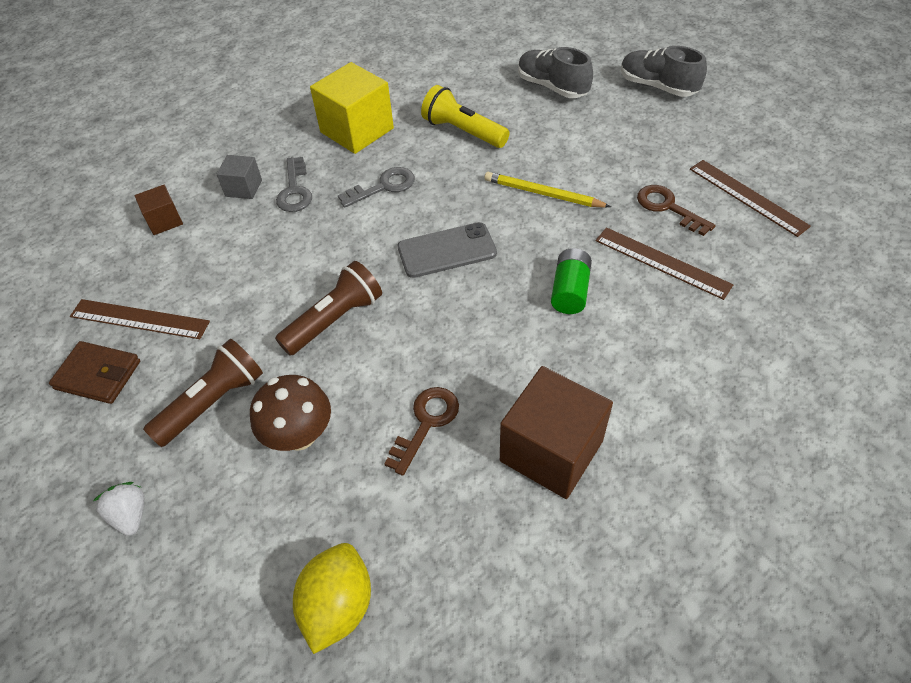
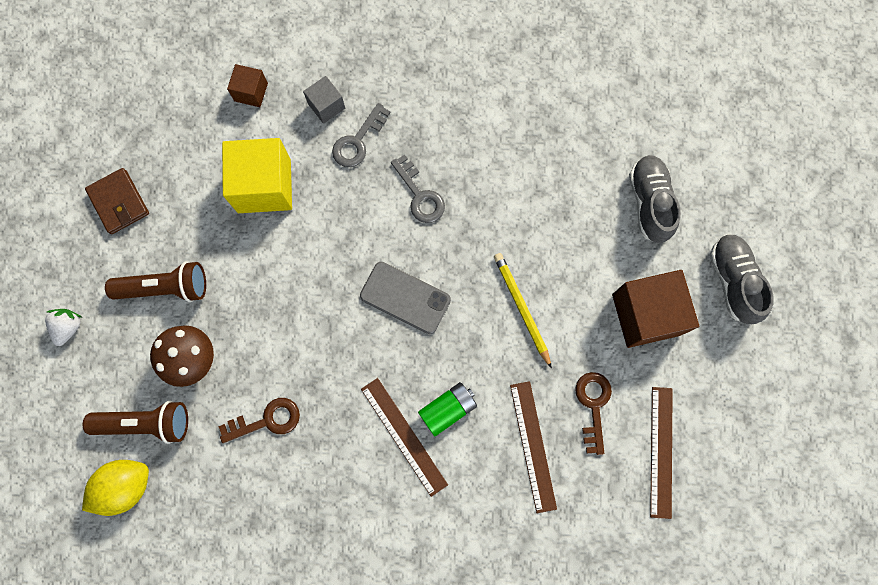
camera: 40 degrees right, 25 degrees up
brown ruler [70,299,210,339] -> brown ruler moved to [361,378,448,497]
brown flashlight [275,261,382,356] -> brown flashlight moved to [83,401,188,444]
yellow cube [310,62,394,154] -> yellow cube moved to [222,138,292,213]
grey key [338,167,415,208] -> grey key turned 45 degrees clockwise [391,154,445,223]
yellow flashlight [421,85,510,148] -> none
brown cube [500,366,613,499] -> brown cube moved to [612,270,699,348]

